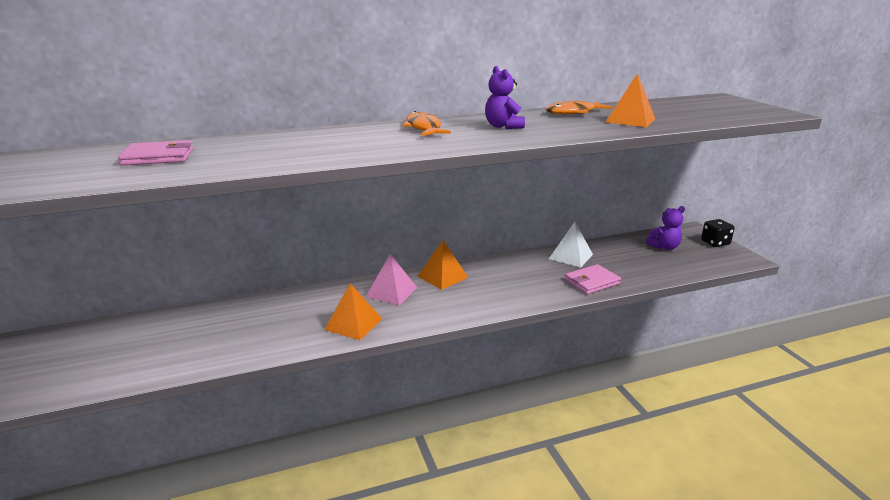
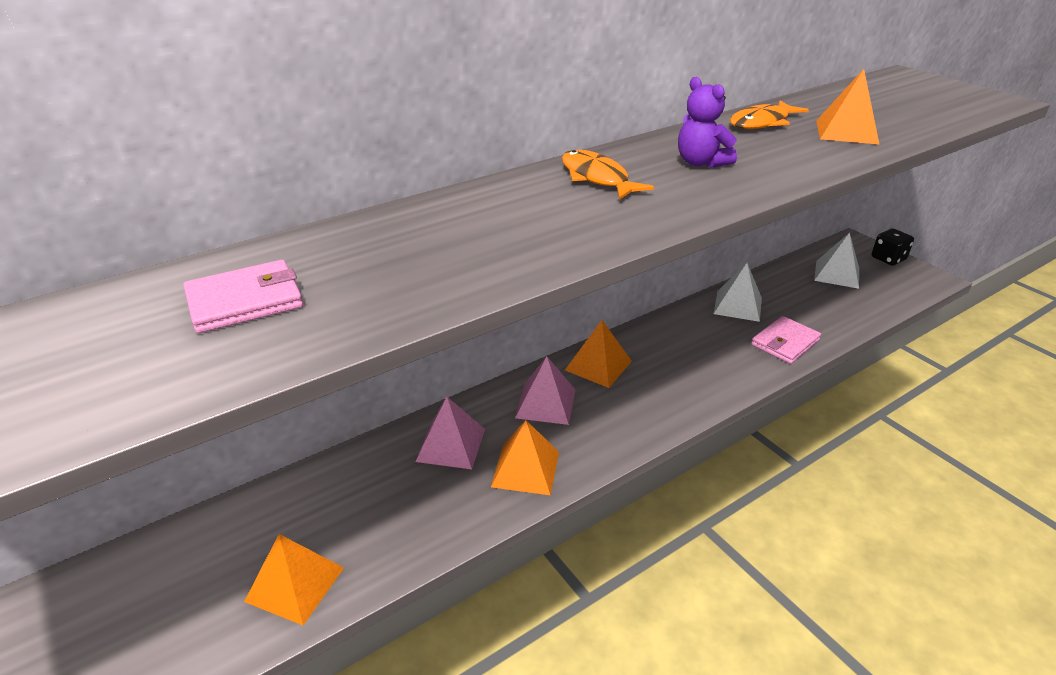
camera: 15 degrees left, 10 degrees up
purple teddy bear [646,206,685,250] -> white pyramid [814,233,859,289]
none -> orange pyramid [244,534,344,625]
none -> pink pyramid [415,397,485,469]

